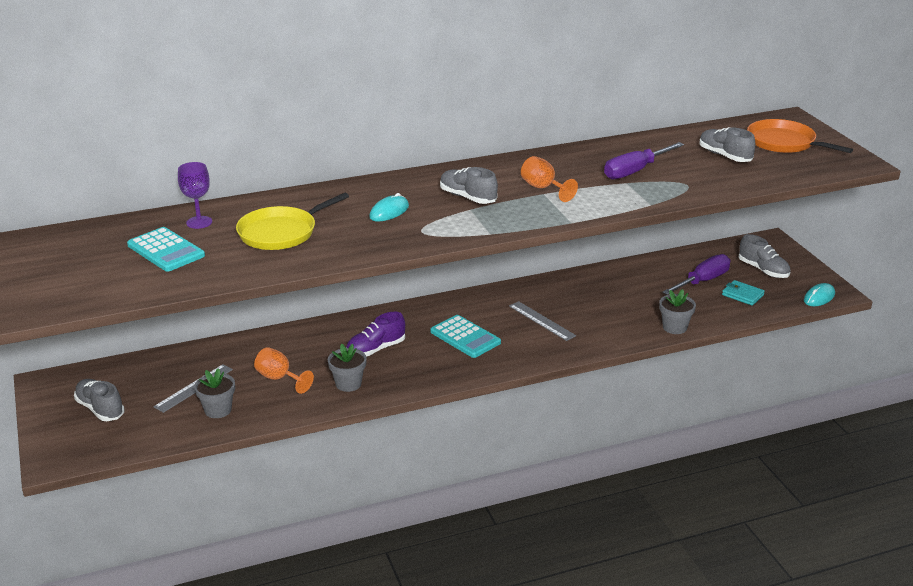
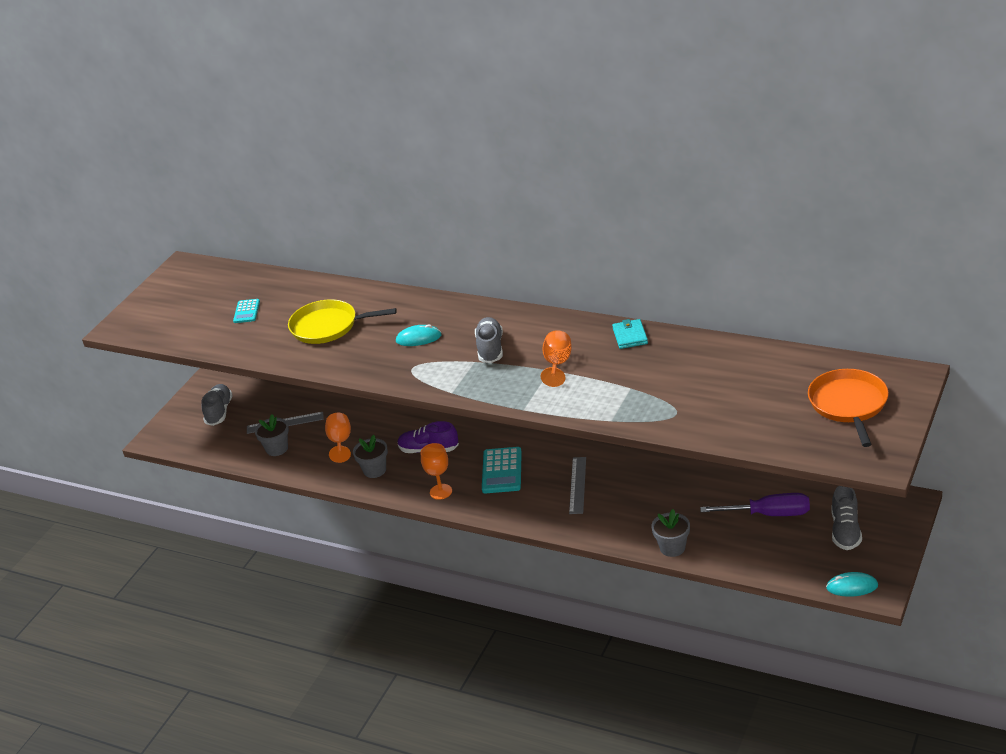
camera: 50 degrees right, 5 degrees up
turquoise calculator [127,227,205,272] -> turquoise calculator [233,299,260,323], size x0.59
purple goblet [178,162,212,229] -> none
purple screwdriver [604,142,684,179] -> none
grey shoe [699,127,755,162] -> none
turquoise wallet [722,280,765,306] -> turquoise wallet moved to [612,319,648,349]
none -> orange goblet [421,443,452,500]

